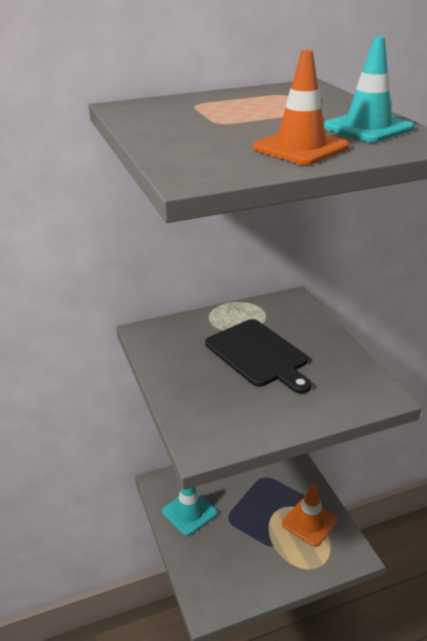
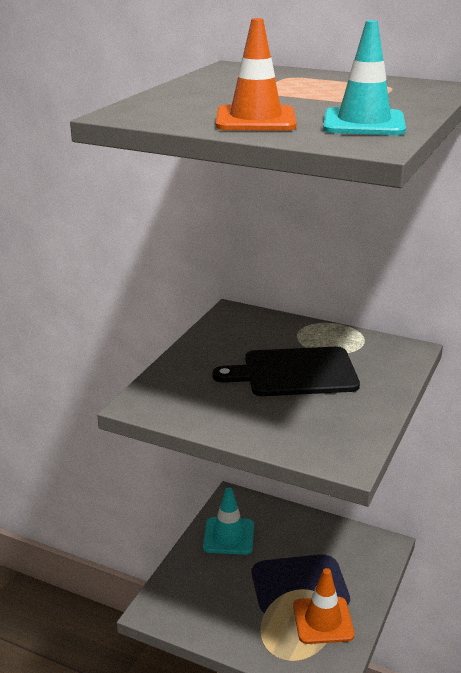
camera: 45 degrees right, 5 degrees down
black cutting board [205,319,312,394] -> black cutting board turned 75 degrees clockwise [213,347,360,396]

